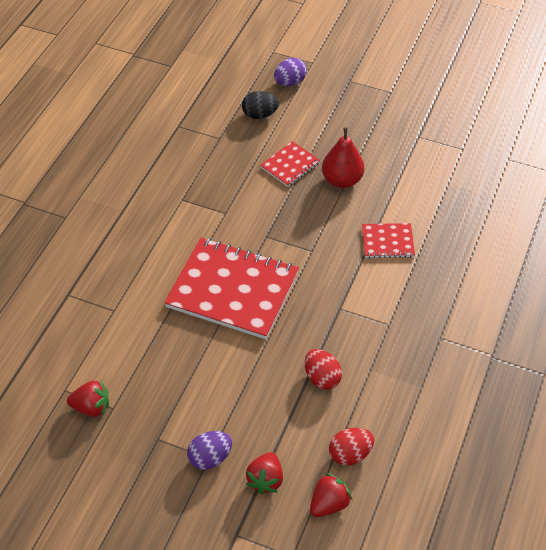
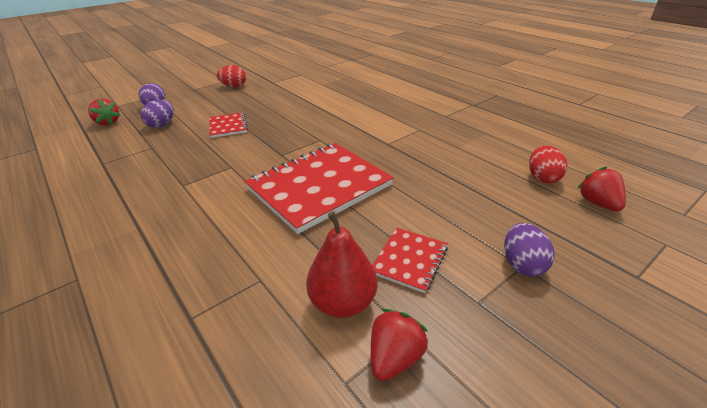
camera: 60 degrees left, 15 degrees down
black egg [242,91,279,119] -> purple egg [140,100,174,128]
red strawberry [246,452,283,494] -> red strawberry moved to [88,98,120,126]
red egg [305,349,342,390] -> red egg moved to [217,65,246,87]
red pear [322,127,364,188] -> red pear moved to [306,211,377,318]
red notebook [362,223,415,258] -> red notebook moved to [372,228,448,293]

